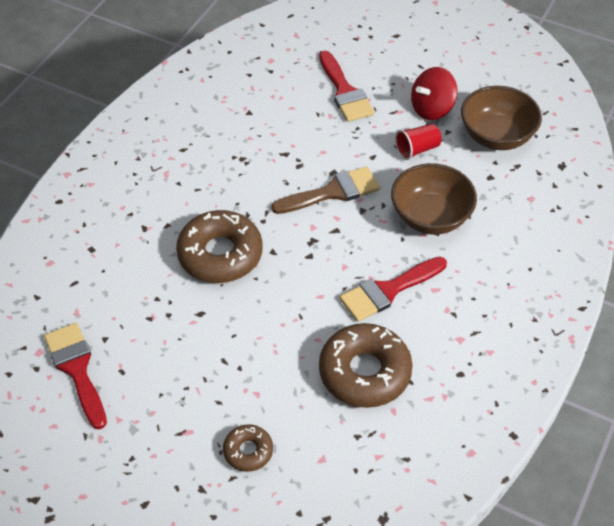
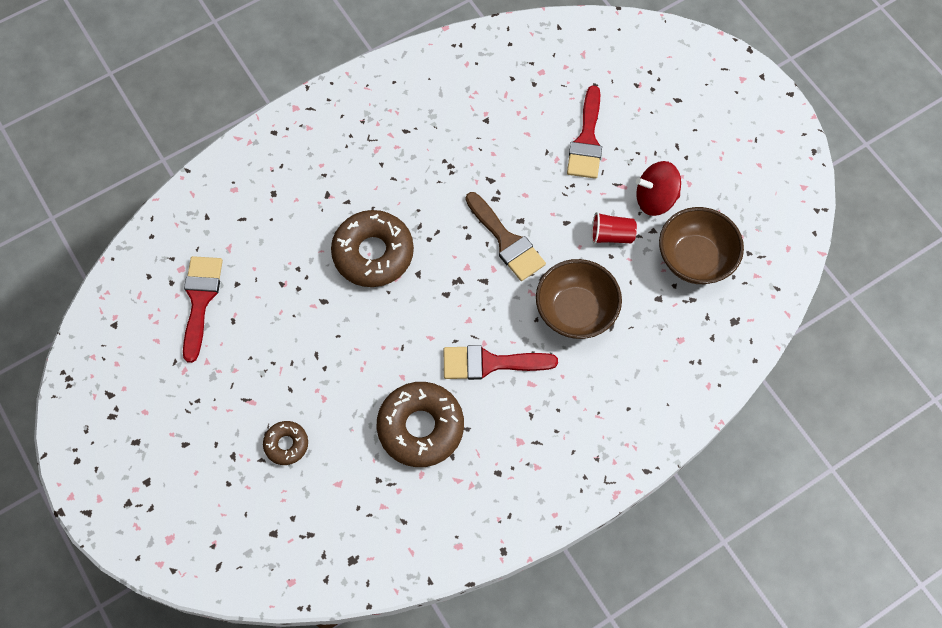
camera: 30 degrees right, 15 degrees up
brown brush [271,166,380,214] -> brown brush turned 45 degrees clockwise [466,192,546,281]

